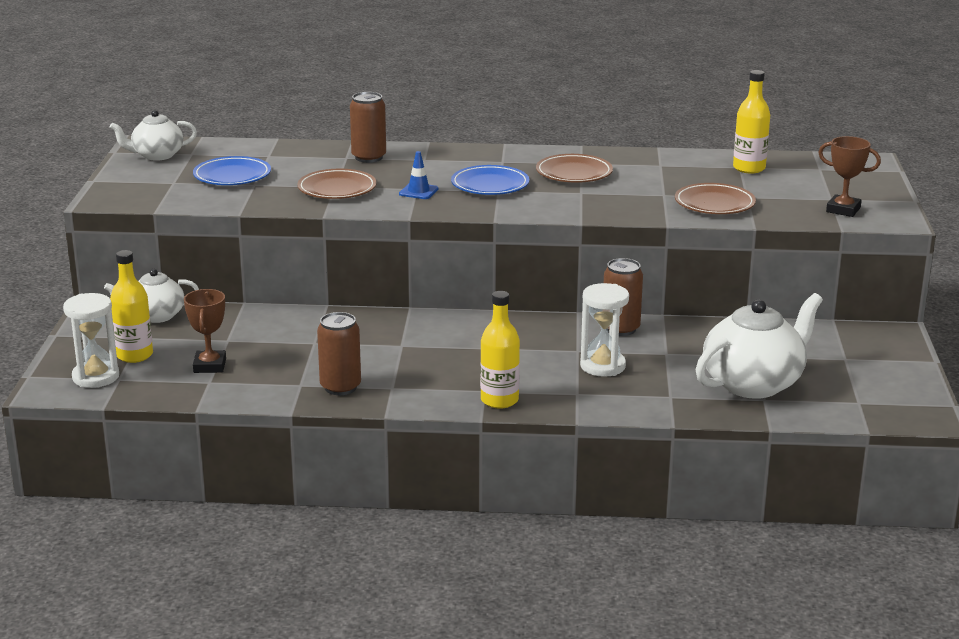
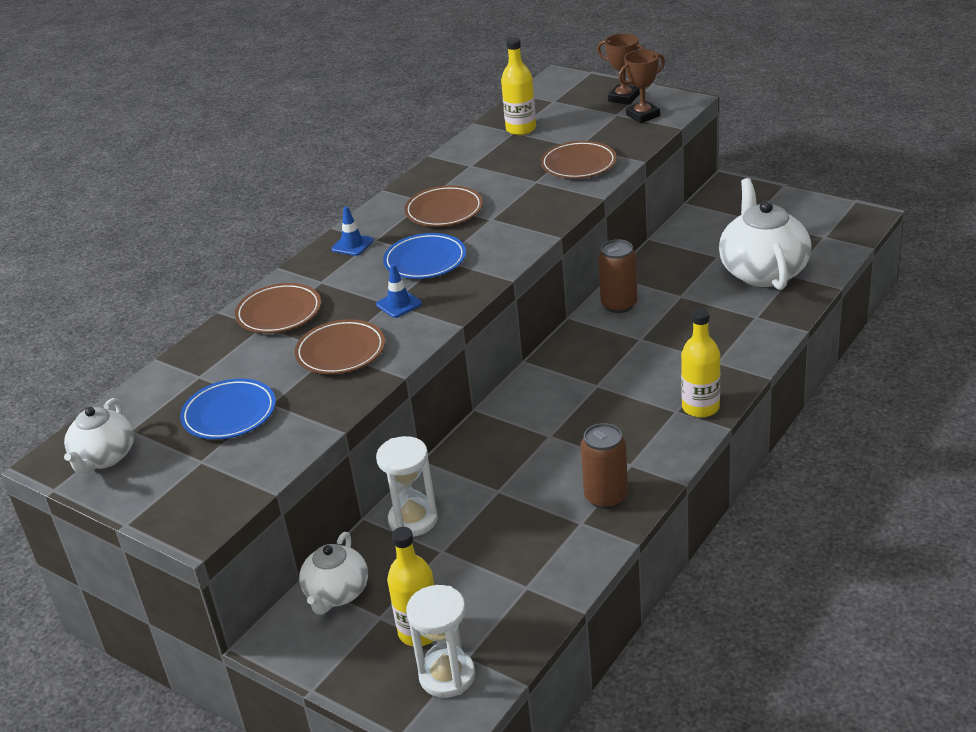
camera: 55 degrees left, 10 degrees up
brown trophy [184,289,226,373] -> brown trophy moved to [597,33,646,105]
brown can [350,92,386,163] -> brown plate [235,283,321,333]
white hourglass [580,283,629,377] -> white hourglass moved to [376,436,438,537]
none -> blue traffic cone [331,206,373,256]

